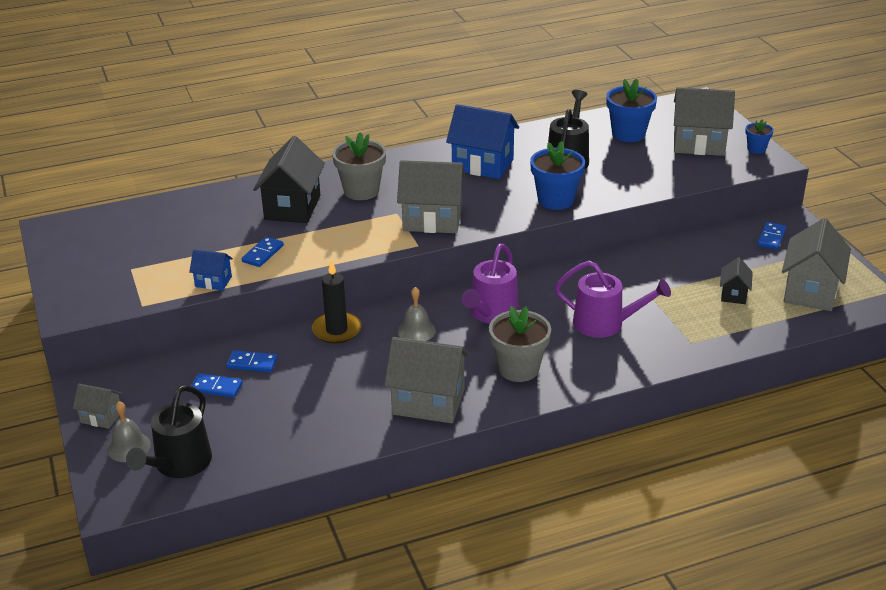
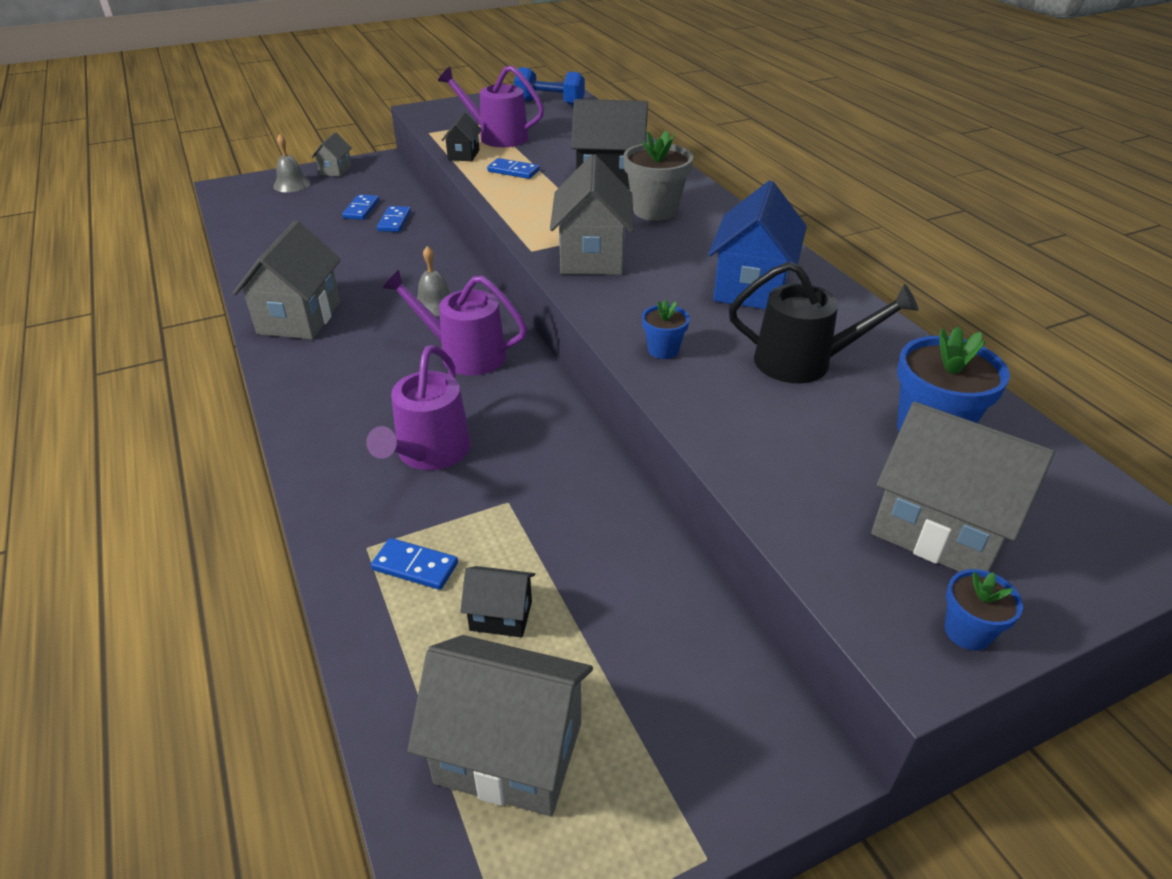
camera: 85 degrees right, 5 degrees up
black watering can [126,385,212,478] -> none
blue house [189,249,233,290] -> black house [442,112,482,161]
black candle [312,260,361,344] -> none
grey flower pot [489,306,551,382] -> none
blue flower pot [530,141,585,210] -> blue flower pot [642,299,690,359], size x0.54
grey house [674,87,735,156] -> grey house turned 60 degrees counterclockwise [871,402,1055,572]
blue domino [757,222,786,250] -> blue domino moved to [371,538,458,590]
none -> purple watering can [438,66,544,147]
none -> blue dumbbell [514,67,585,106]

